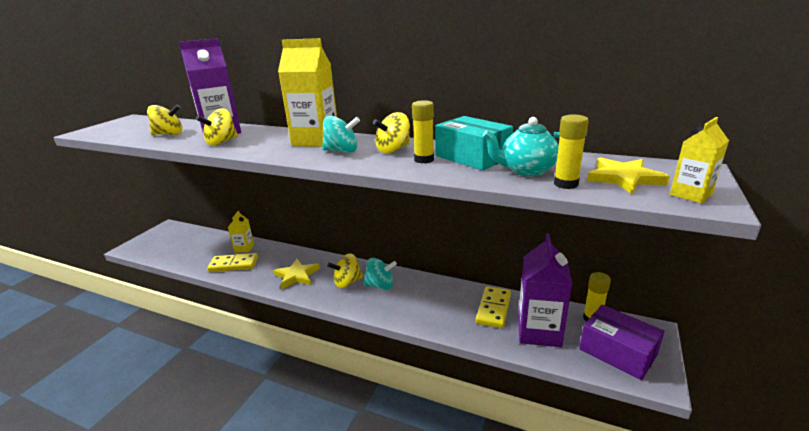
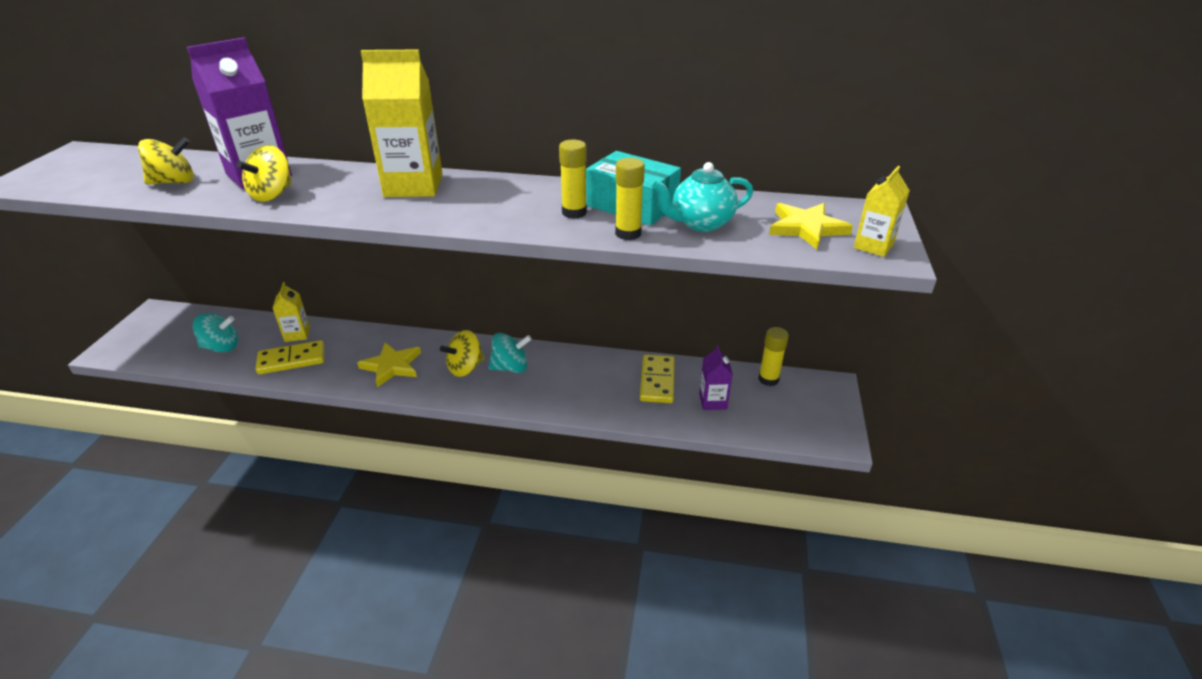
camera: 15 degrees left, 10 degrees up
turquoise spinning top [322,116,360,153] -> turquoise spinning top moved to [193,313,238,352]
yellow spinning top [373,112,410,153] -> none
purple carton [518,233,572,347] -> purple carton [699,345,733,410], size x0.53
yellow glue stick [554,114,589,189] -> yellow glue stick moved to [615,158,645,240]
purple box [579,304,664,380] -> none

